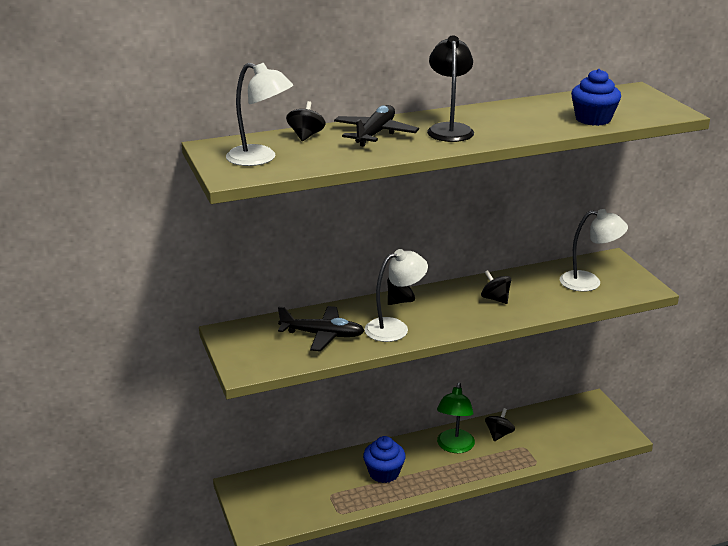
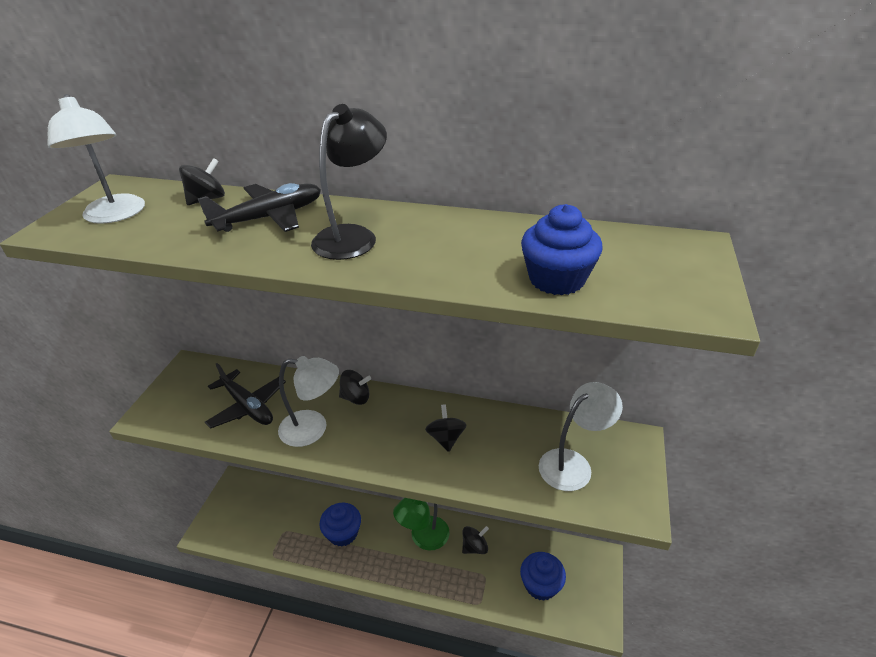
camera: 35 degrees right, 10 degrees up
white lamp [560,209,628,292] -> white lamp turned 75 degrees counterclockwise [539,382,623,491]
none -> blue cupcake [520,552,566,601]

